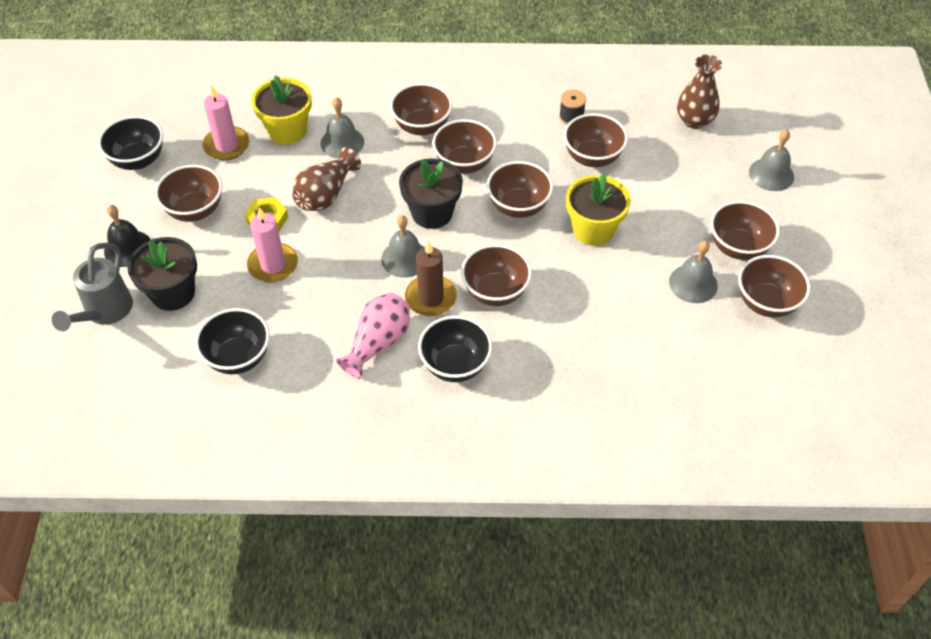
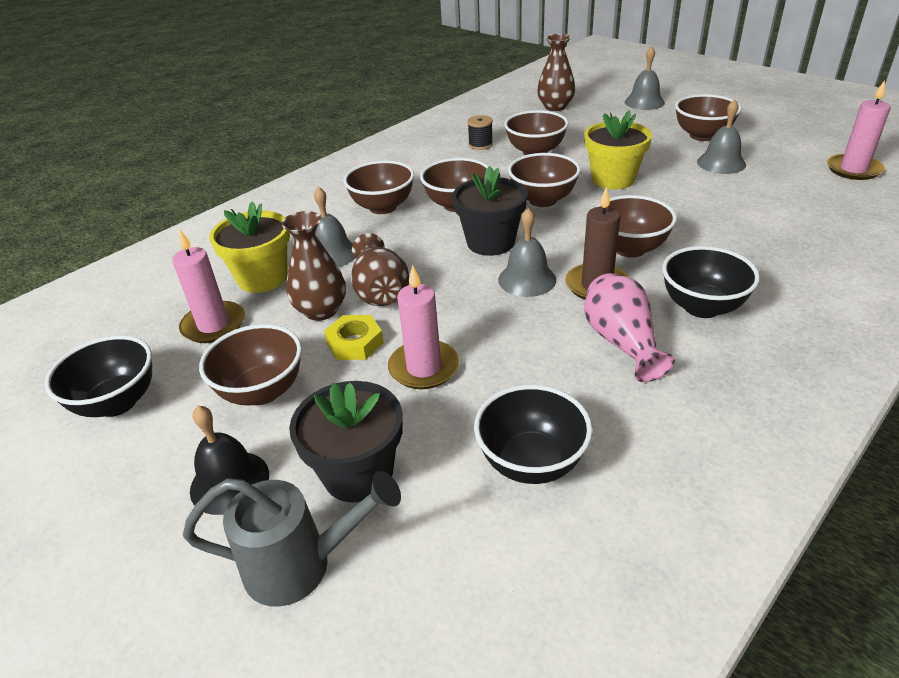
camera: 45 degrees left, 15 degrees down
grey watering can [52,243,133,331] -> grey watering can turned 60 degrees counterclockwise [183,471,401,607]
brown bowl [738,255,811,318] -> none
none -> brown vase [281,211,346,321]
none -> pink candle [827,80,891,180]

